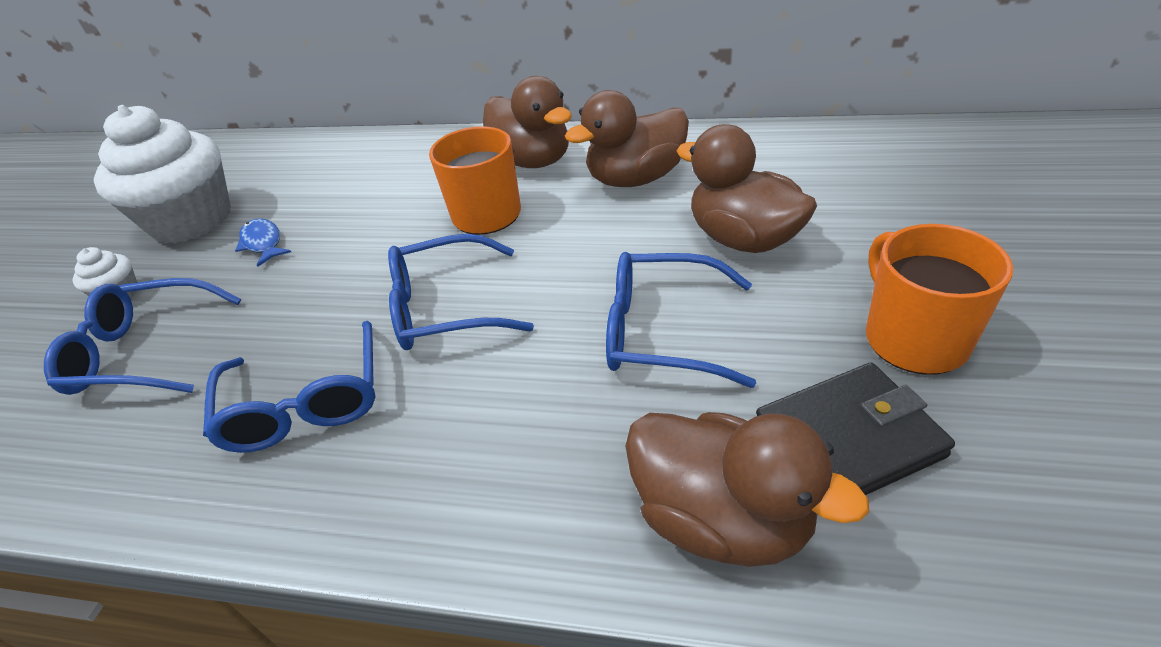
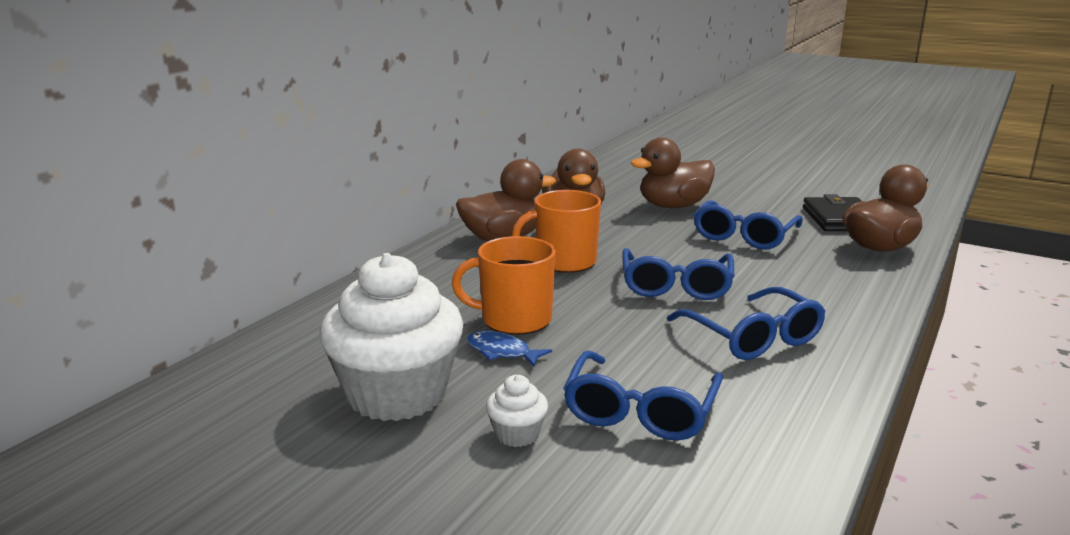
camera: 75 degrees left, 20 degrees down
blue glasses [203,321,376,453] -> blue glasses turned 60 degrees clockwise [667,287,826,360]
blue fish [235,219,291,267] -> blue fish turned 45 degrees clockwise [467,331,552,367]
orange mug [866,224,1013,375] -> orange mug moved to [452,236,556,335]

